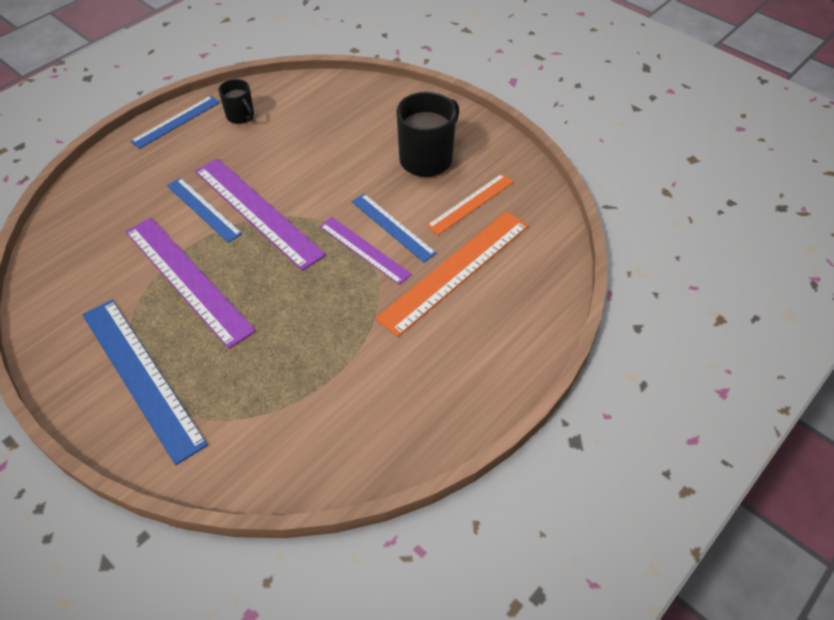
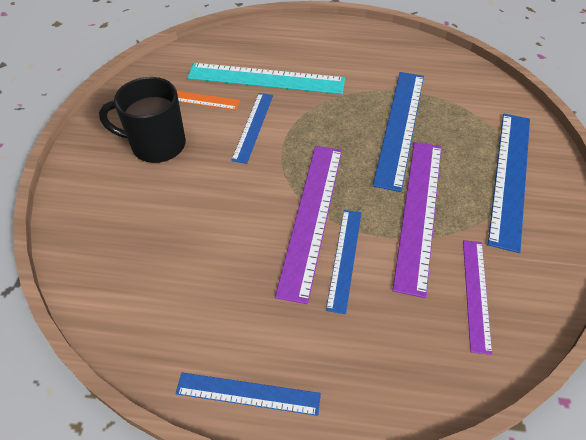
camera: 125 degrees left, 0 degrees up
black mug [218,79,254,124] -> none
purple ruler [320,217,412,285] -> purple ruler moved to [463,240,492,355]
orange ruler [375,211,528,337] -> turquoise ruler [187,63,345,94]
none -> blue ruler [373,72,424,192]

